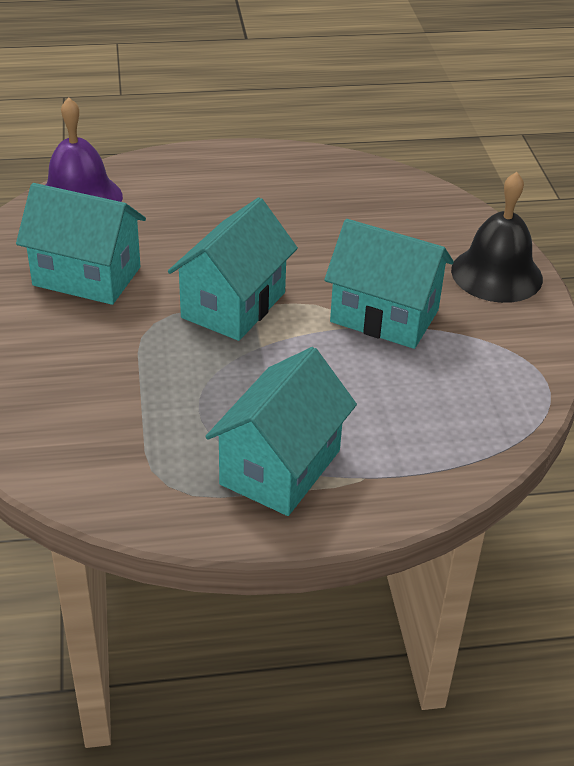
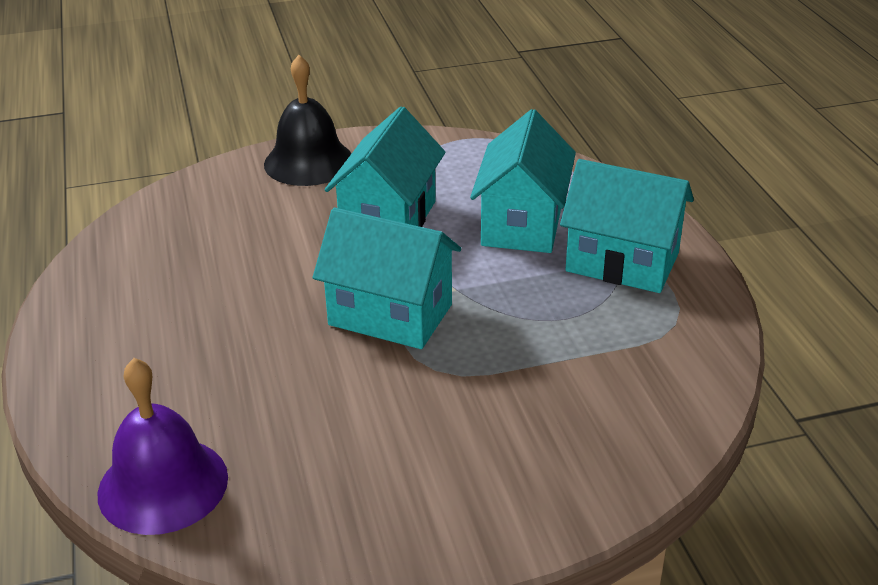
camera: 95 degrees left, 5 degrees down
turquoise house [16,183,146,305] -> turquoise house moved to [470,109,576,253]

